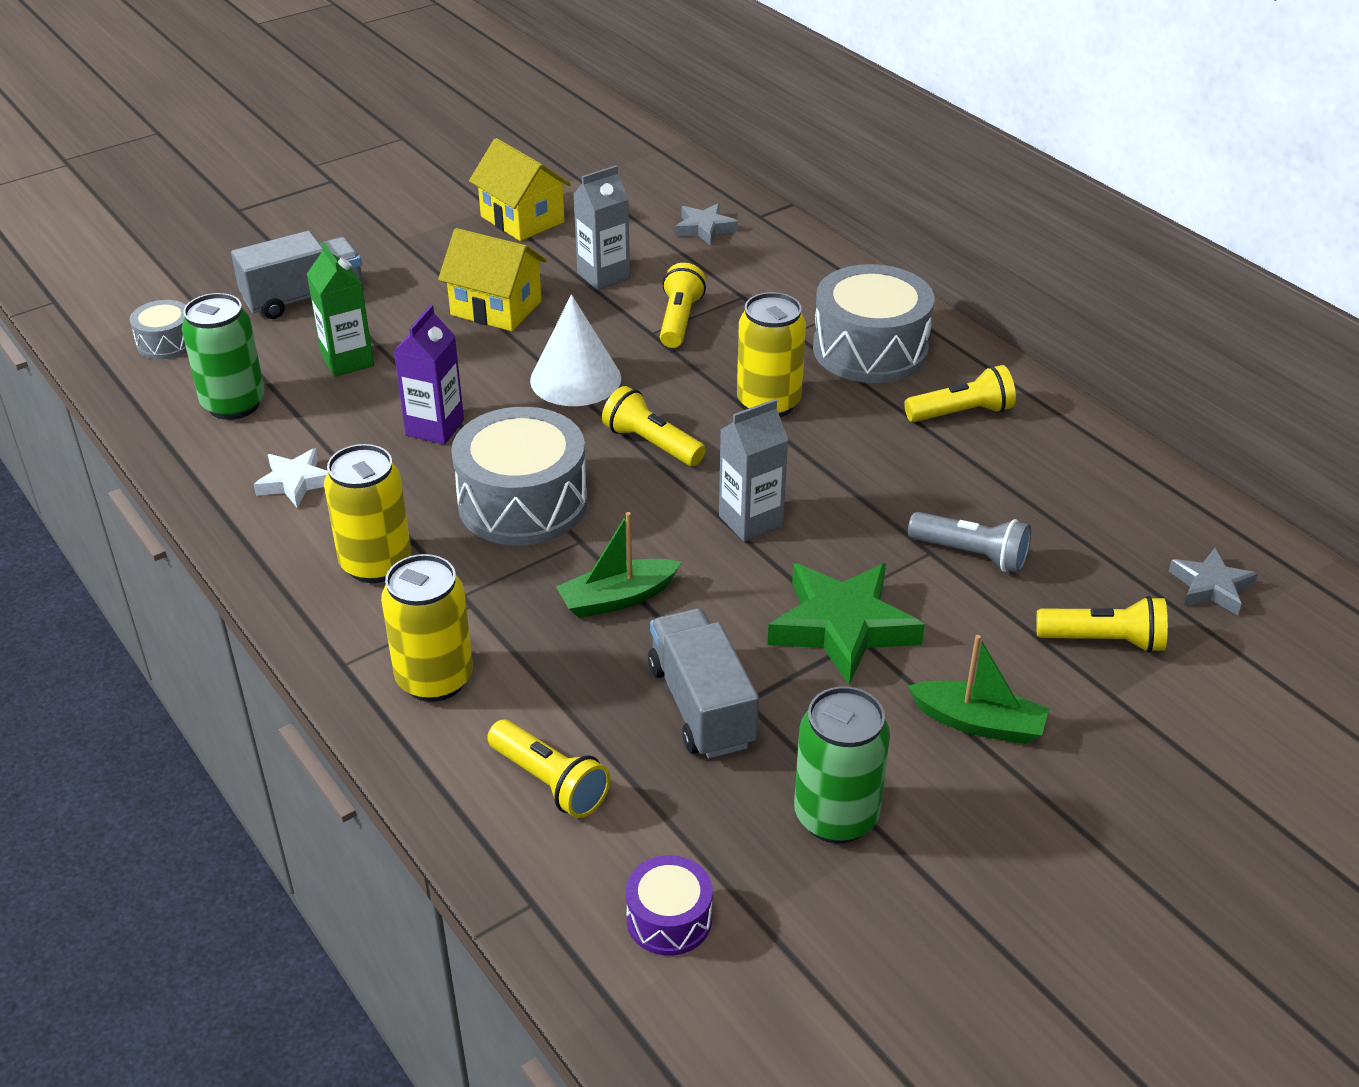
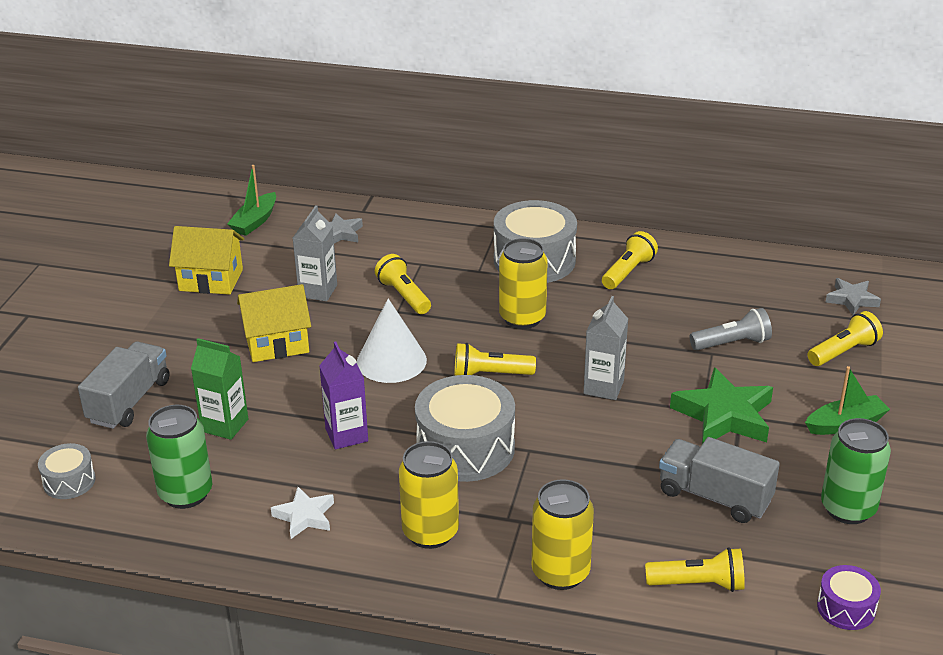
camera: 40 degrees left, 5 degrees down
green boat [556,512,681,618] -> green boat moved to [227,165,276,236]

